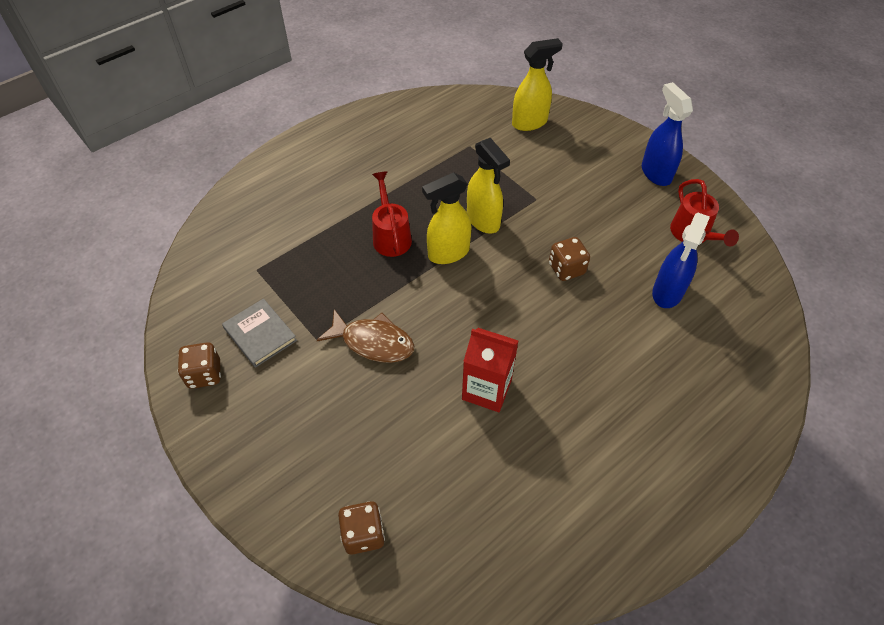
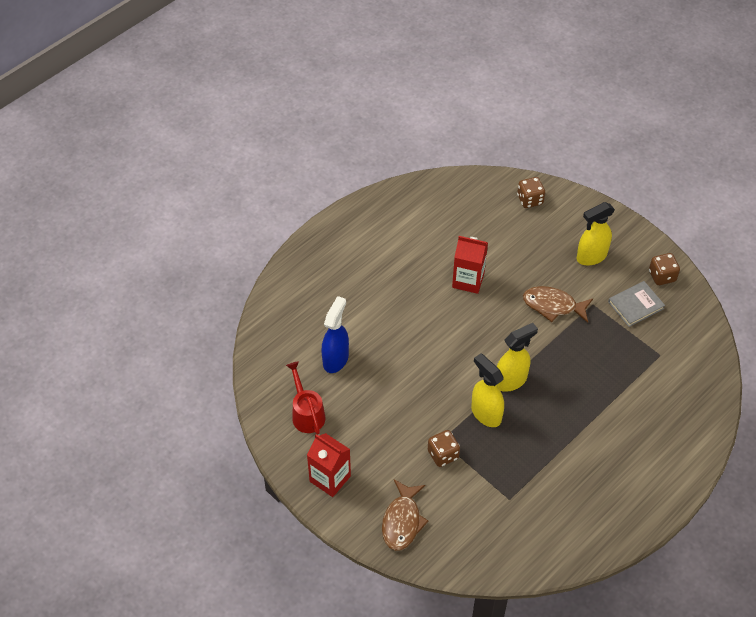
camera: 175 degrees right, 0 degrees up
grey book [222,299,297,368] -> grey book turned 75 degrees counterclockwise [608,281,665,327]
red watering can [372,171,412,257] -> none
yellow spray bottle [512,38,563,131] -> yellow spray bottle moved to [577,202,615,266]
brown dice [549,237,590,281] -> brown dice moved to [428,430,460,467]
blue spray bottle [642,82,693,186] -> red carton [307,433,351,497]
none -> brown fish [382,479,428,551]

